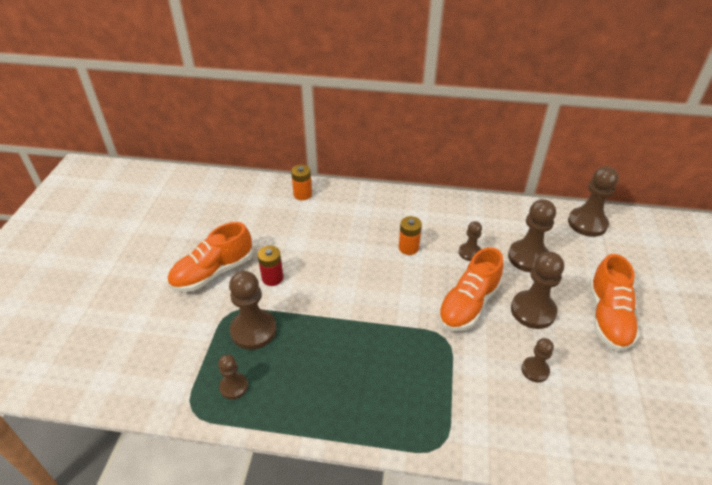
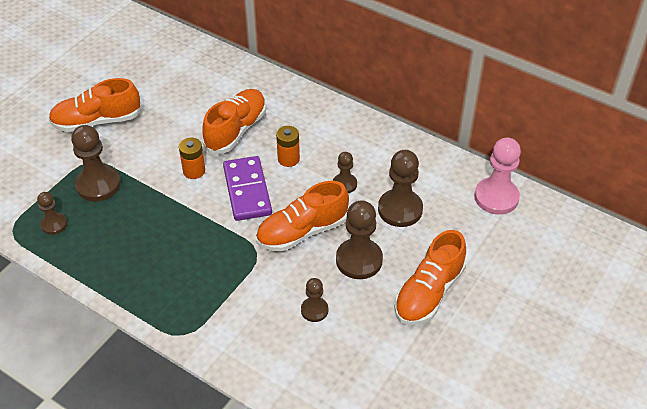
camera: 25 degrees right, 5 degrees up
red battery [258,246,283,286] -> none
orange battery [291,165,312,200] -> orange battery moved to [179,138,205,179]
brown pawn [568,166,618,237] -> pink pawn [474,138,521,215]
none -> orange shoe [202,89,266,154]
none -> purple domino [223,156,272,221]

